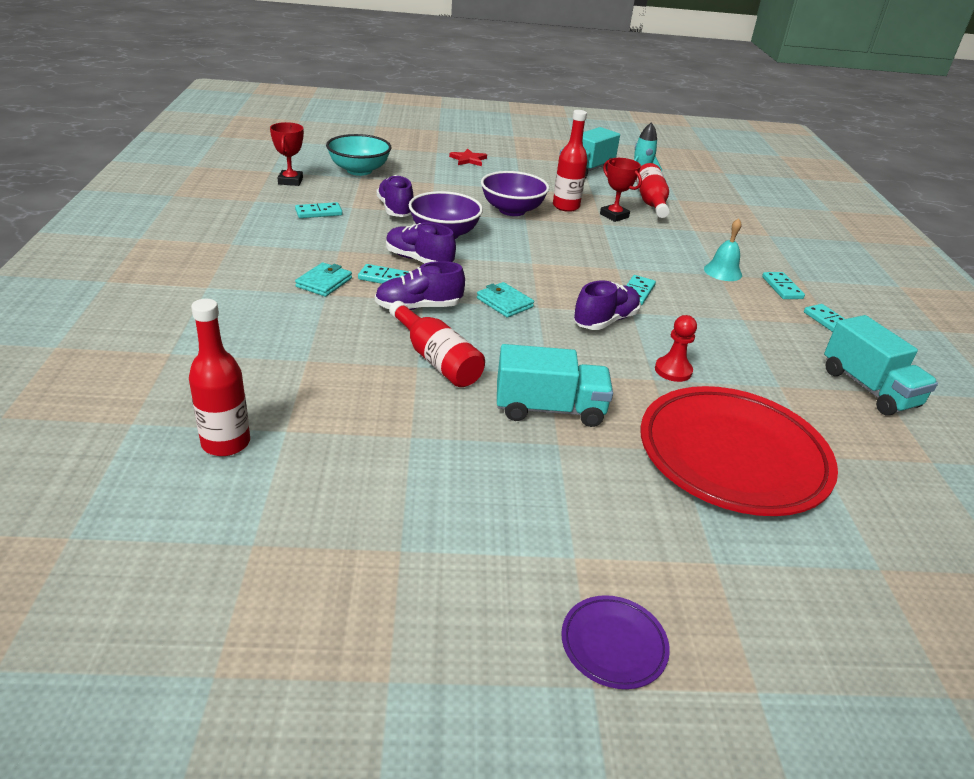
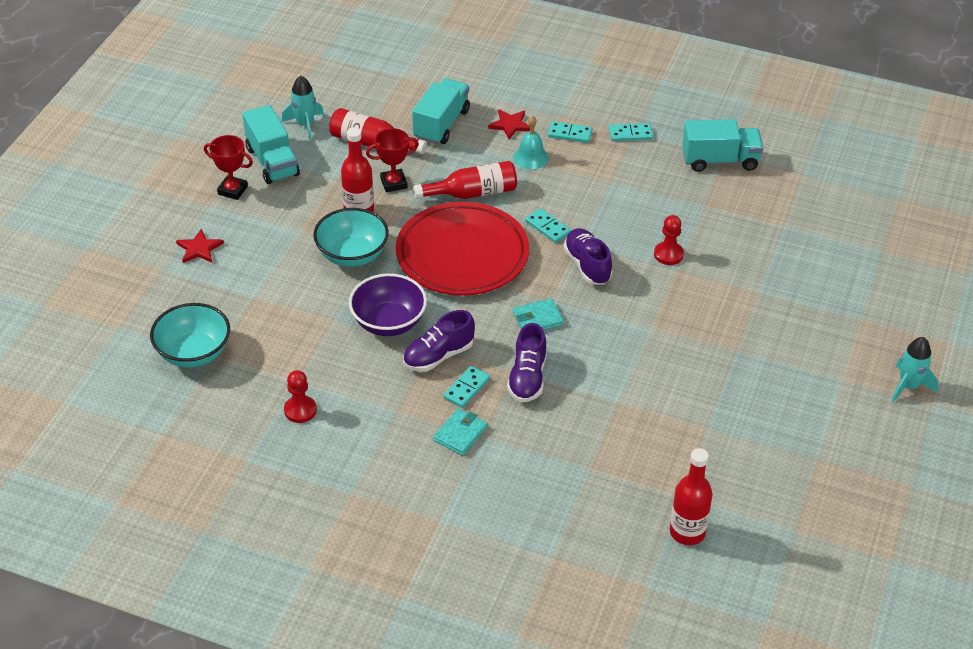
camera: 65 degrees left, 10 degrees up
red trophy [270,122,304,186] -> red trophy moved to [204,135,253,200]
turquoise domino [295,202,342,218] -> red pawn [284,370,317,423]
turquoise wallet [295,262,352,297] -> turquoise wallet turned 75 degrees clockwise [433,408,488,456]
purple shoe [376,175,413,217] -> none
red bottle [389,301,485,387] -> red bottle moved to [413,161,517,199]
purple bowl [481,171,549,216] -> turquoise bowl [313,208,389,267]
turquoise truck [497,344,613,427] -> turquoise truck moved to [412,78,470,145]
purple plate [561,595,670,689] -> turquoise rocket [891,337,939,402]
red plate [640,386,838,516] -> red plate moved to [396,202,529,296]
none -> red star [488,109,530,140]

